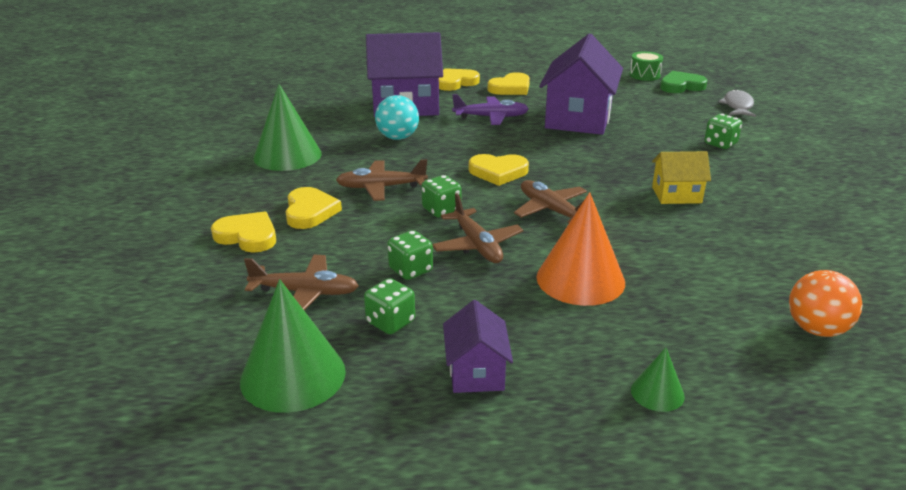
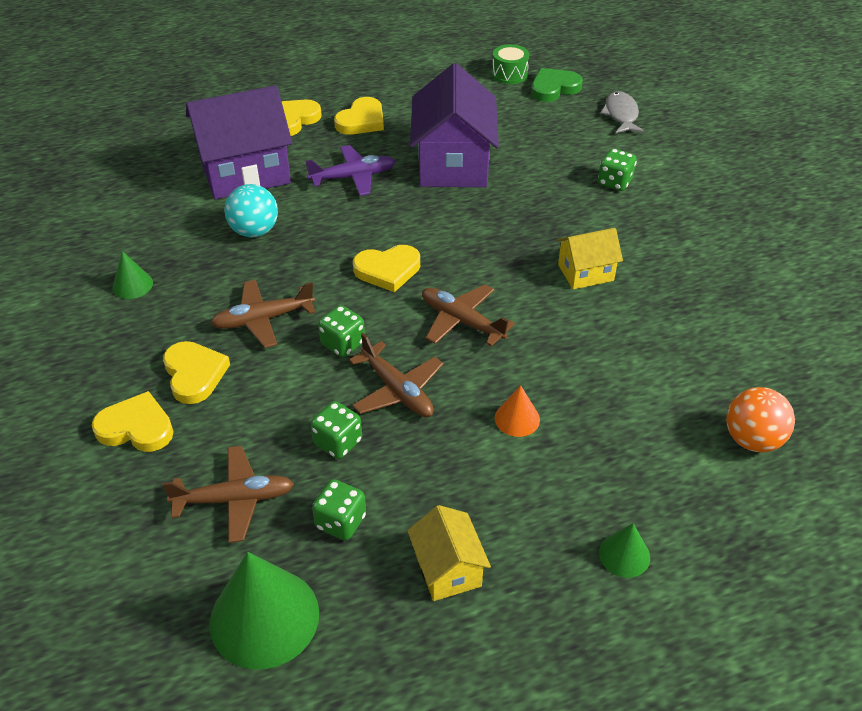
camera: 15 degrees left, 15 degrees up
green cone [253,84,322,171] -> green cone [112,251,153,299], size x0.49
purple house [443,300,513,393] -> yellow house [407,505,491,601]
orange cone [536,192,625,306] -> orange cone [495,385,540,437], size x0.49

